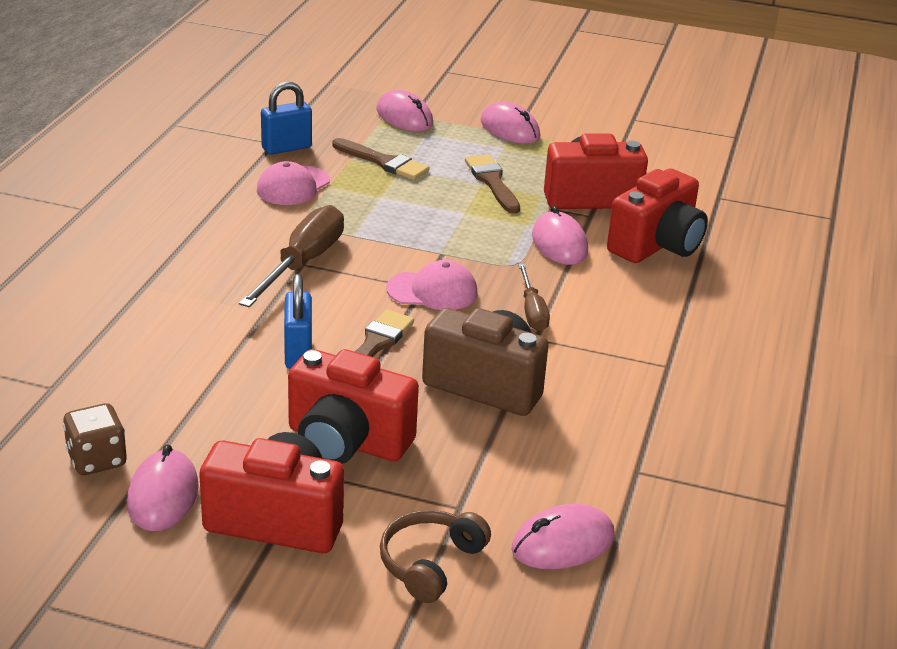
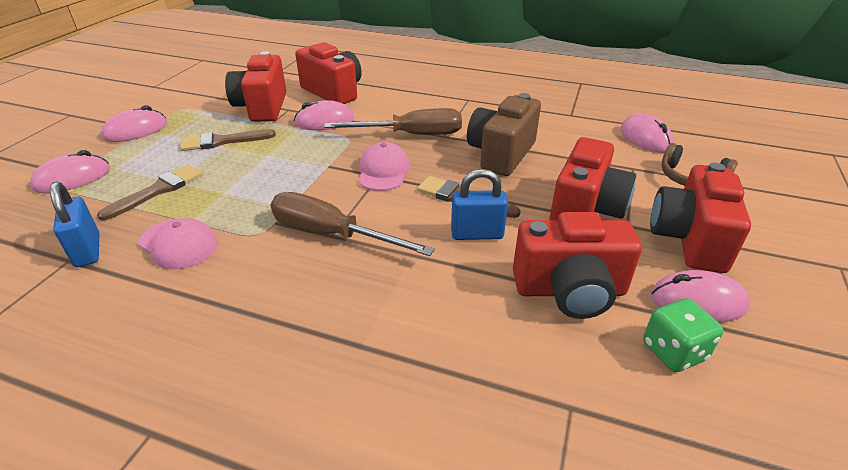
camera: 85 degrees left, 5 degrees up
brown dice [63,403,127,475] -> green dice [643,298,723,372]
brown screwdriver [518,264,550,331] -> brown screwdriver [324,108,462,135], size x1.72
none -> red camera [513,212,642,319]

